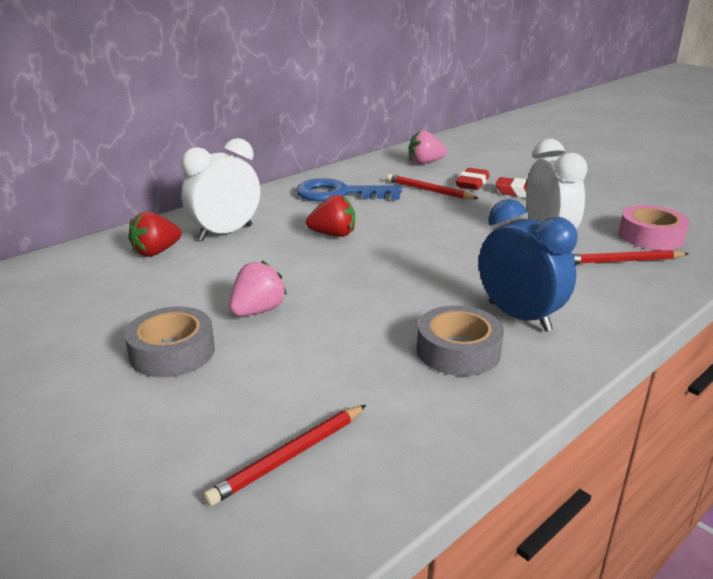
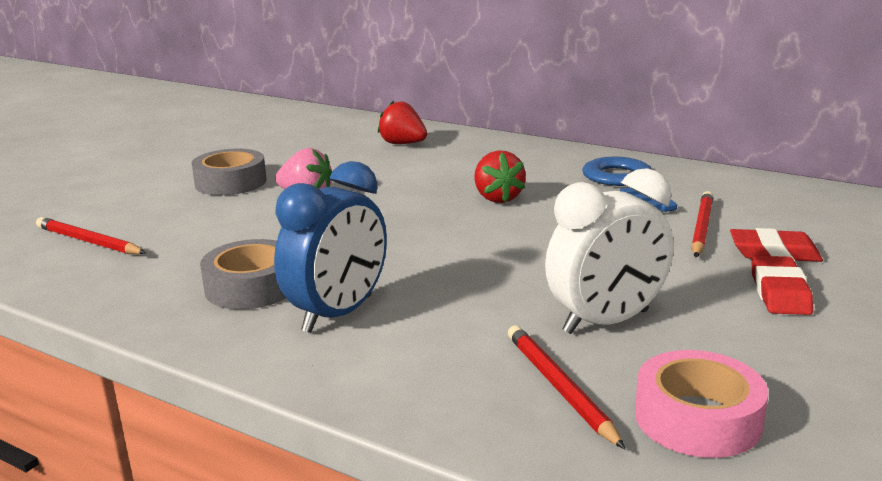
camera: 75 degrees right, 5 degrees down
white clock [181,138,260,241] -> none
pink strawberry [409,131,447,164] -> none

